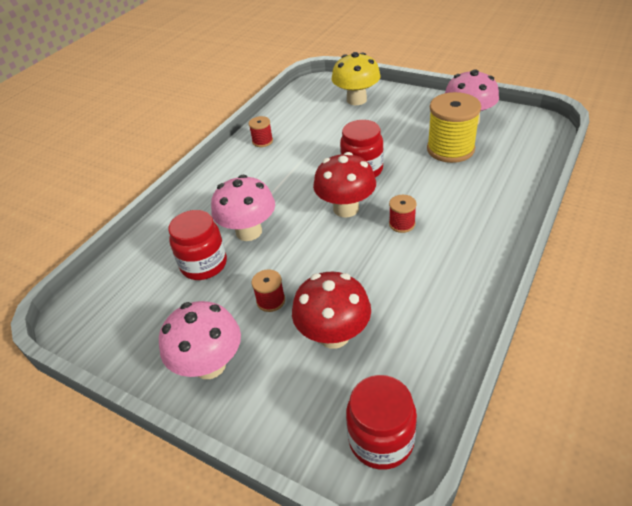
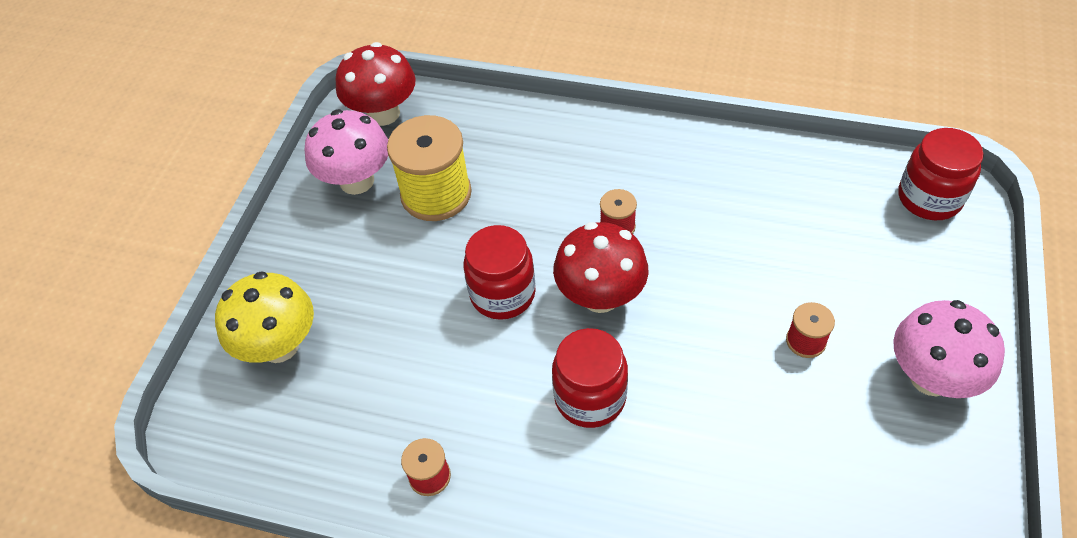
camera: 105 degrees left, 10 degrees up
red jar [168,210,227,280] -> red jar moved to [552,328,628,428]
pink mushroom [211,175,275,241] -> none
red mushroom [292,272,371,349] -> red mushroom moved to [336,42,416,126]

